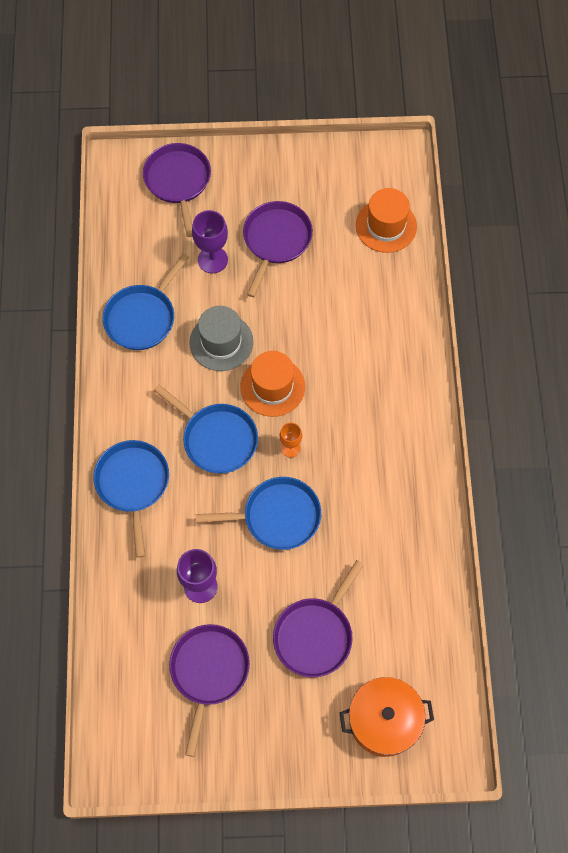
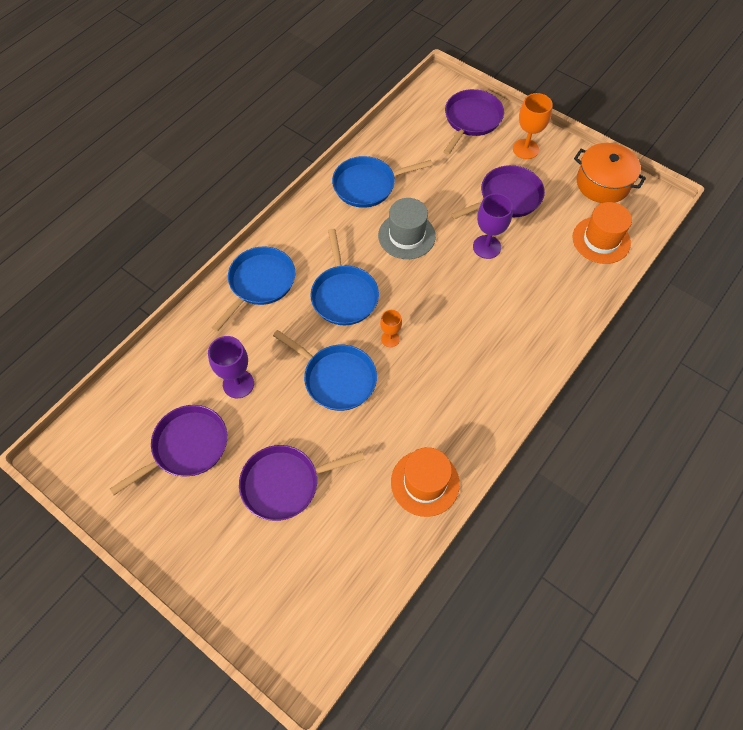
camera: 40 degrees right, 5 degrees down
purple goblet [192,210,228,273] -> purple goblet moved to [473,193,513,259]
orange hat [240,351,305,417] -> orange hat moved to [391,447,460,517]
orange pot [339,677,434,757] -> orange pot moved to [574,143,646,203]
none -> orange goblet [513,93,553,159]

